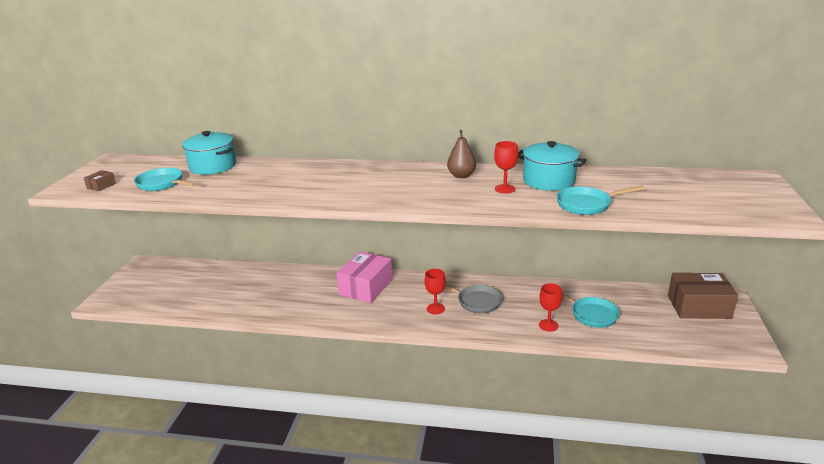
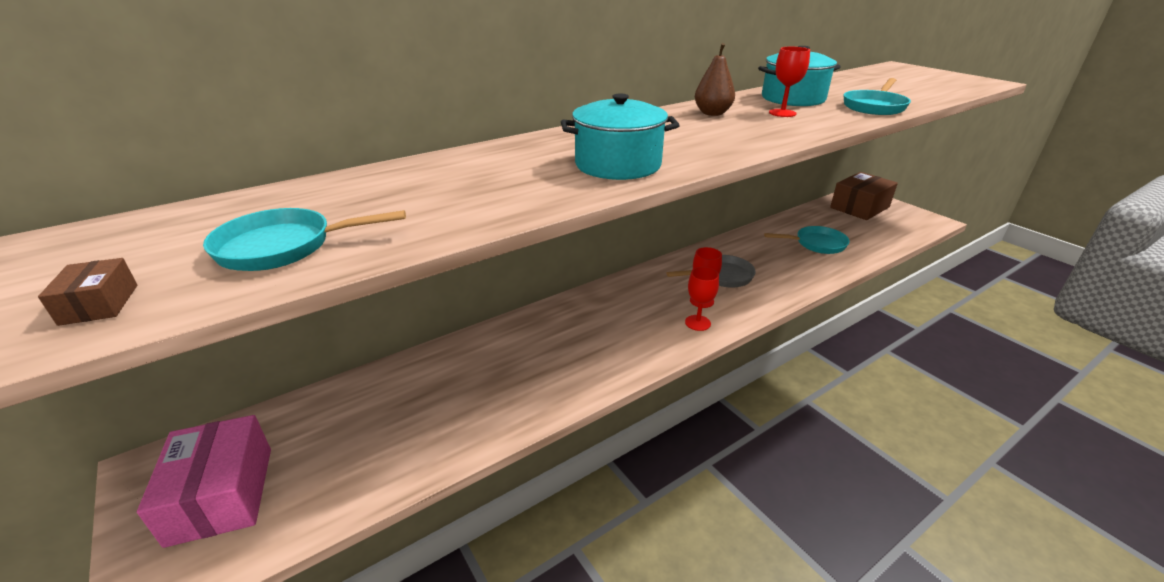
camera: 45 degrees left, 5 degrees up
turquoise pot [182,131,236,175] -> turquoise pot moved to [561,94,680,180]
pink box [336,252,393,303] -> pink box moved to [137,415,271,548]
red goblet [539,283,563,332] -> red goblet moved to [685,267,719,331]

